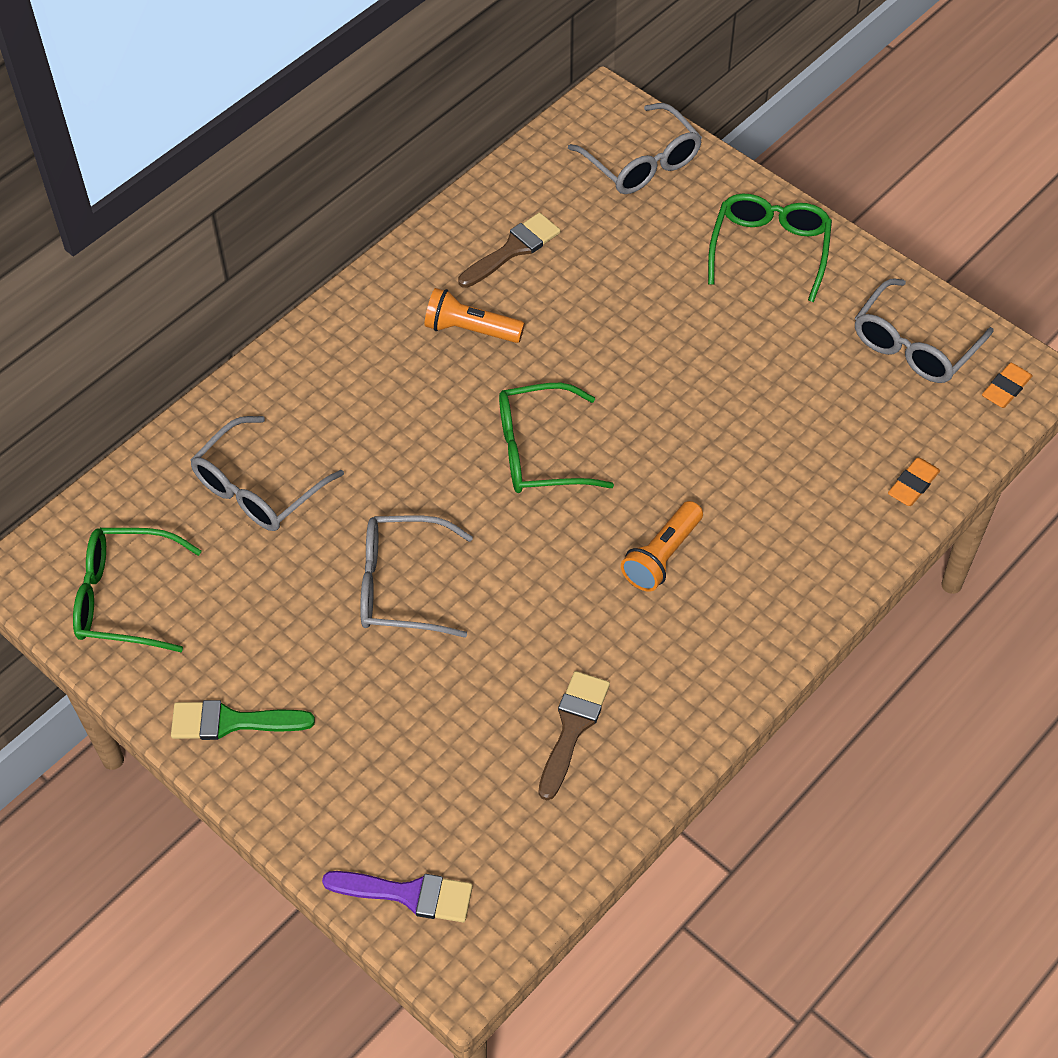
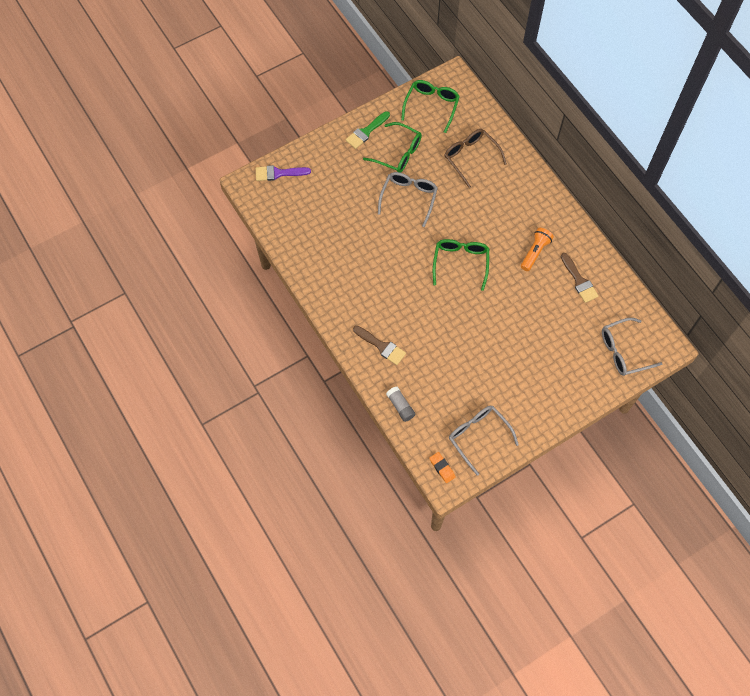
camera: 105 degrees right, 10 degrees up
green brush [171,700,315,740] -> green brush turned 150 degrees counterclockwise [346,111,390,149]
grey glasses [190,416,344,531] -> brown glasses [444,129,507,188]
purple brush [322,871,473,922] -> purple brush turned 60 degrees clockwise [256,165,311,181]
brown brush [538,671,610,800] -> brown brush moved to [353,326,406,365]
orange flashlight [621,501,703,592] -> none
green glasses [708,194,832,302] -> green glasses moved to [363,122,422,173]
orange eraser [888,458,940,506] -> grey glue stick [386,387,416,422]

